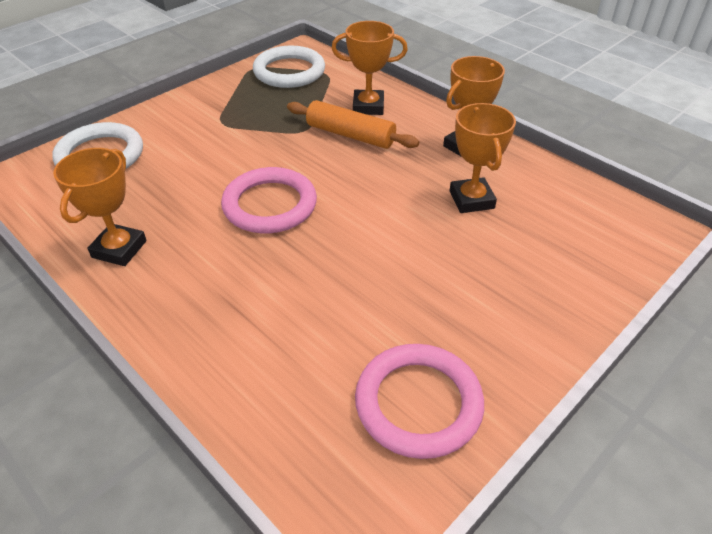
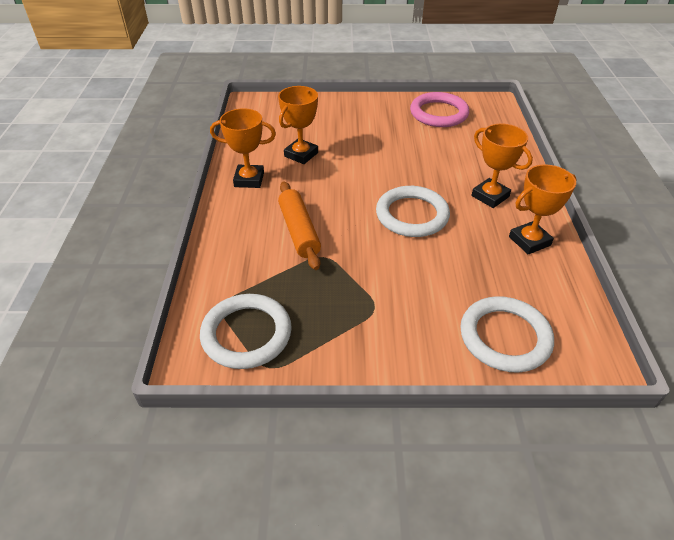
camera: 135 degrees left, 0 degrees up
pink ring [221,167,317,233] -> white ring [376,186,450,237]
orange trophy [332,21,408,115] -> orange trophy moved to [471,124,533,208]

